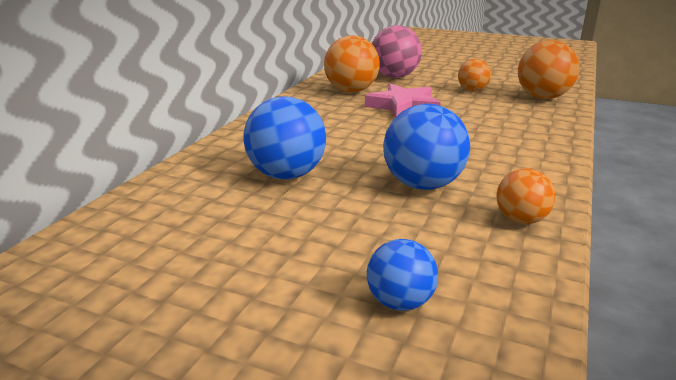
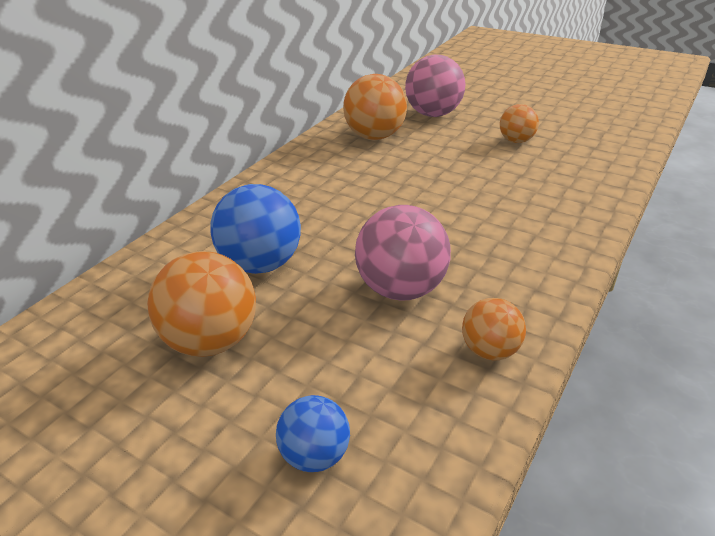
camera: 10 degrees right, 10 degrees up
pink star [365,84,441,117] -> none
blue ball [383,104,470,190] -> pink ball [355,205,451,301]
orange ball [518,40,580,99] -> orange ball moved to [147,251,256,357]

